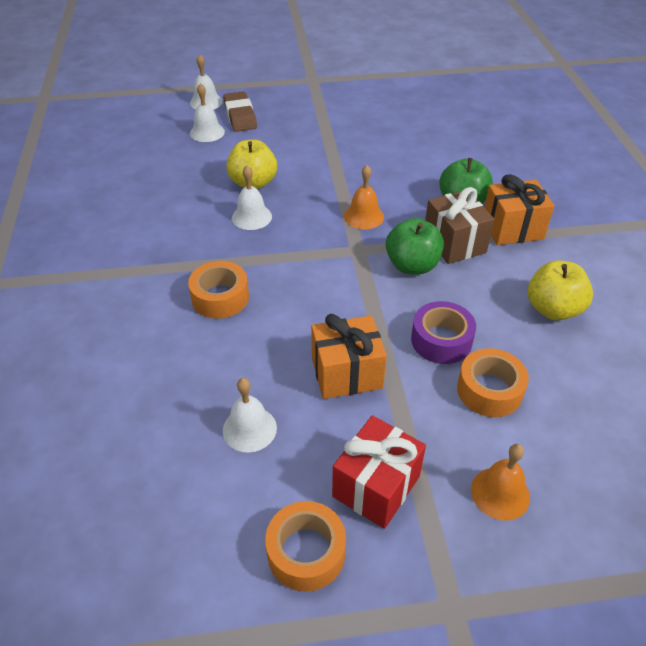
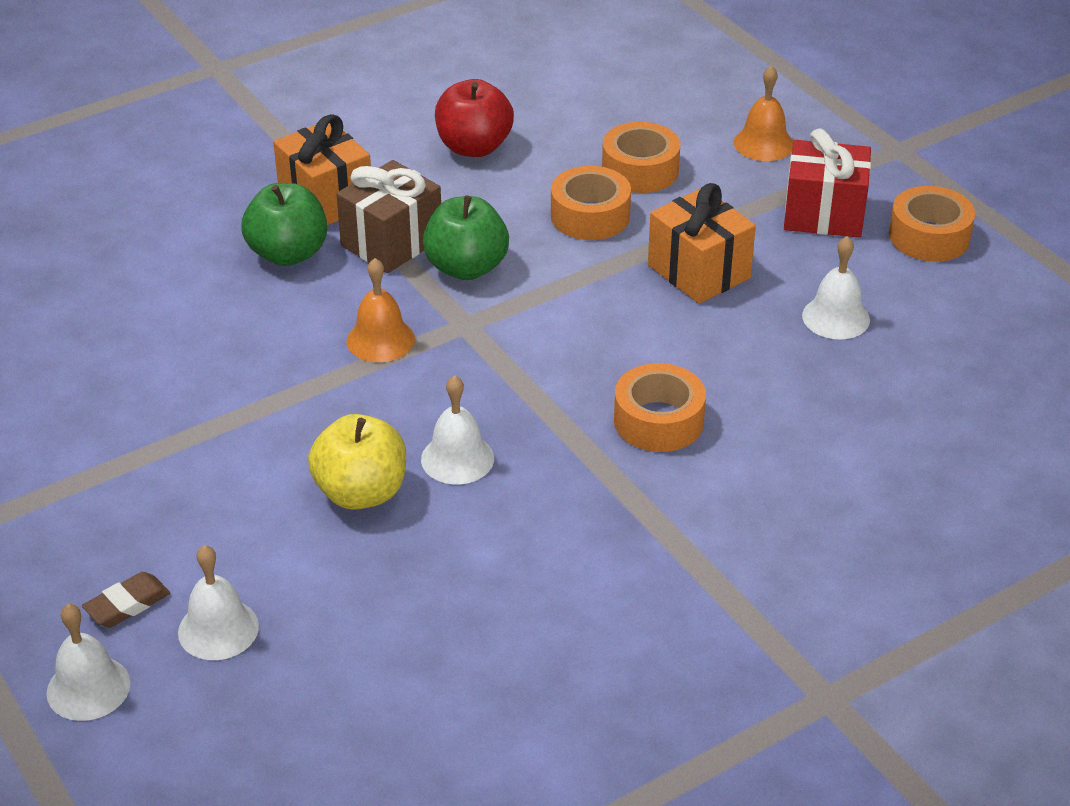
camera: 115 degrees left, 5 degrees down
brown eraser [223,91,257,132] -> brown eraser [82,572,170,628], size x0.61
purple tape [411,301,476,364] -> orange tape [551,166,631,240]
yellow apple [528,260,593,321] -> red apple [435,79,514,157]

